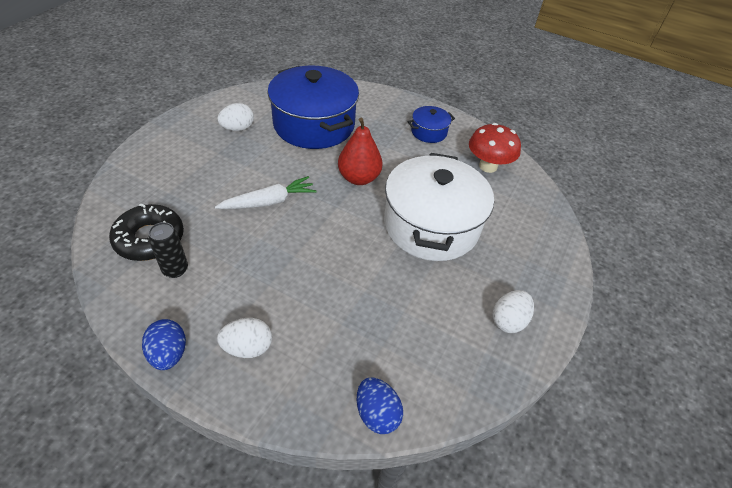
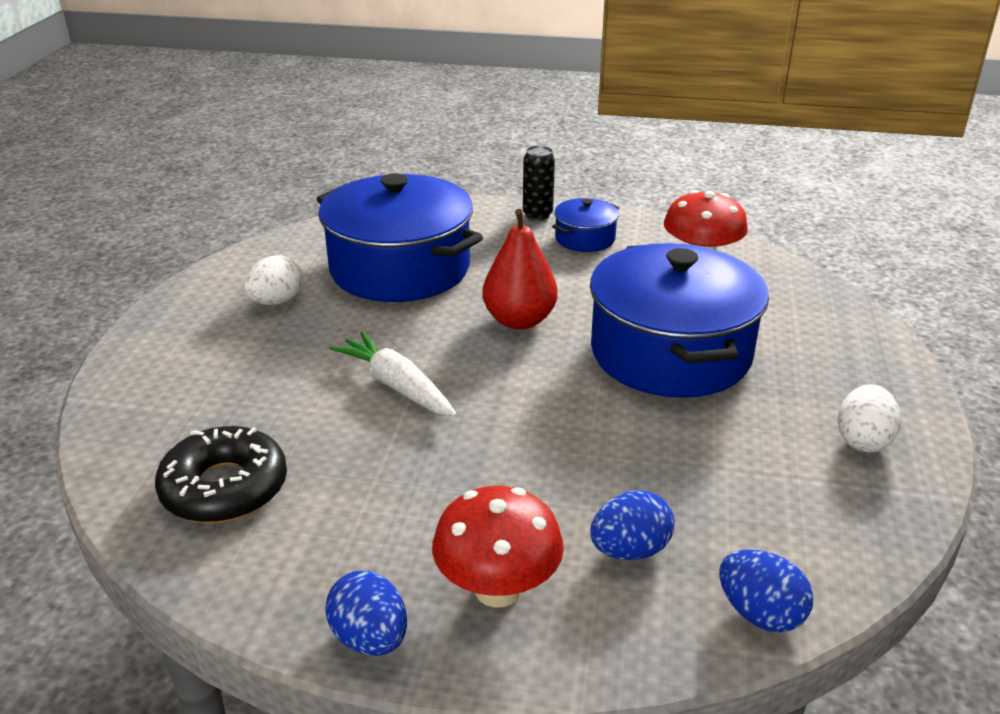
camera: 15 degrees left, 15 degrees down
black can [148,222,188,278] -> black can moved to [523,146,555,221]
white carrot [215,176,317,209] -> white carrot turned 90 degrees counterclockwise [330,331,457,417]
white egg [217,318,272,358] -> red mushroom [432,486,564,608]
white pot [384,153,494,261] -> blue pot [590,243,769,398]
none -> blue egg [590,490,675,560]

